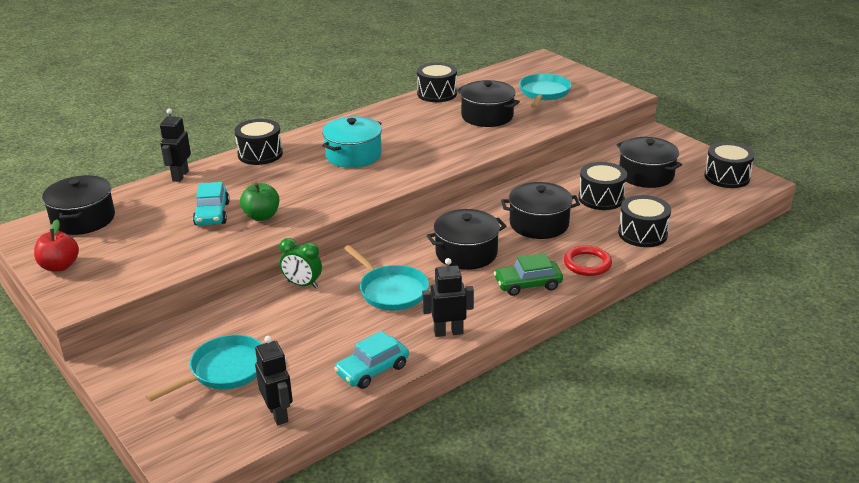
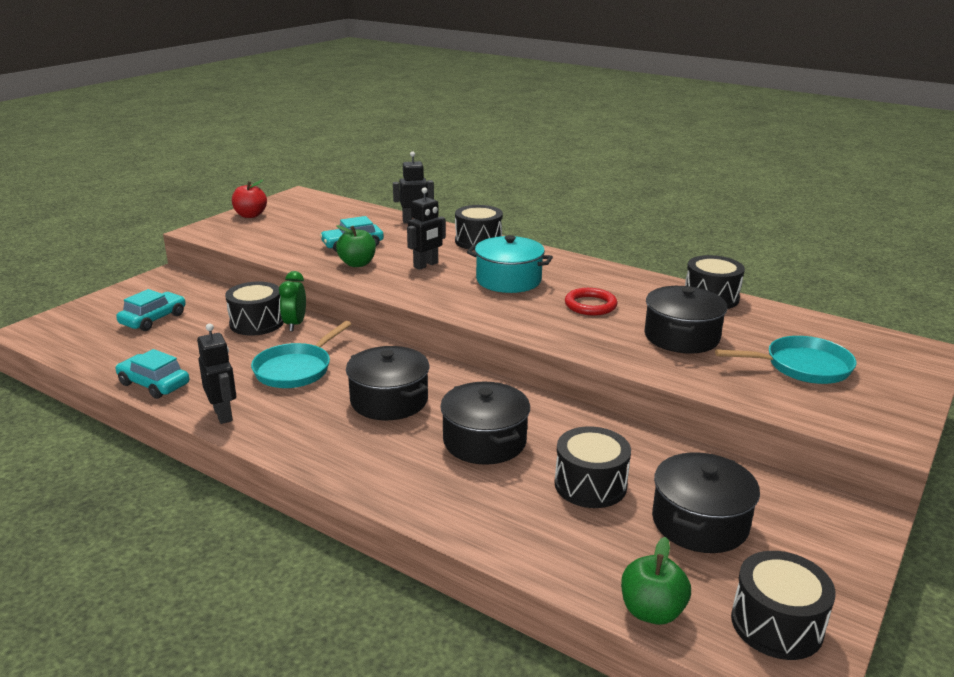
camera: 70 degrees right, 5 degrees down
black pot [42,175,115,235] -> none
turquoise pan [146,335,262,402] -> turquoise car [116,289,186,331]
black robot [255,336,293,425] -> black robot moved to [407,187,446,270]
green car [494,253,563,296] -> none
red ring [564,245,612,276] -> red ring moved to [565,288,617,316]
black drum [618,195,671,247] -> black drum moved to [225,282,284,336]
none -> green apple [621,537,691,625]

